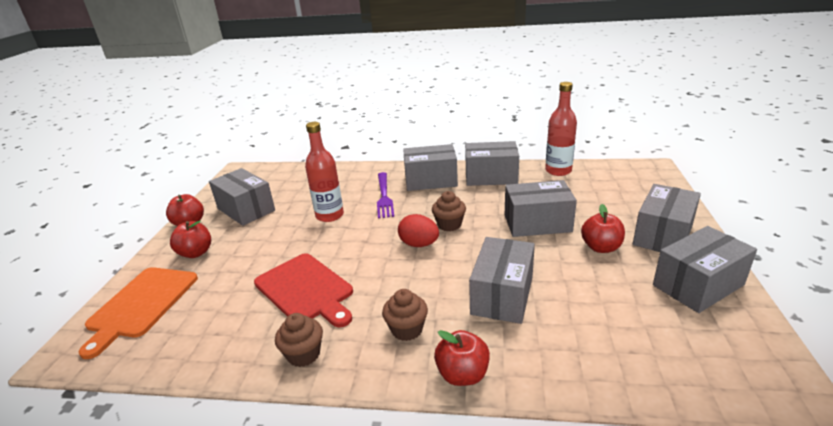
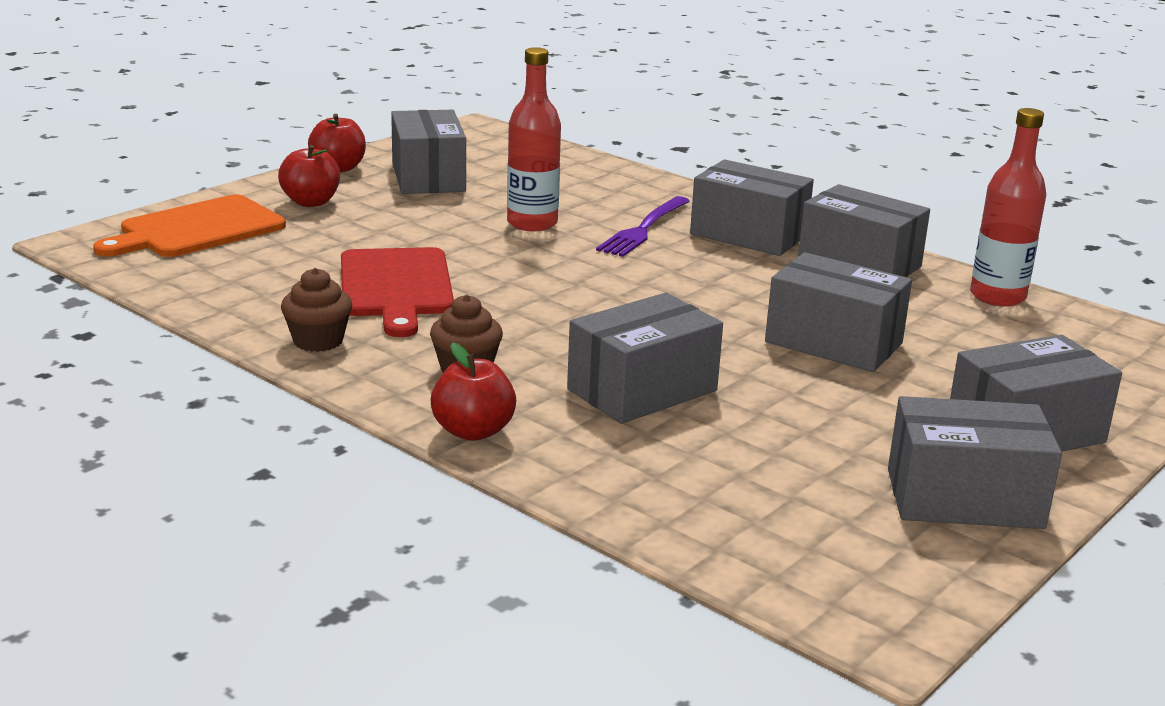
camera: 30 degrees right, 5 degrees down
red egg [398,214,439,247] -> none
brown cupcake [432,191,466,231] -> none
red apple [581,204,625,253] -> none

